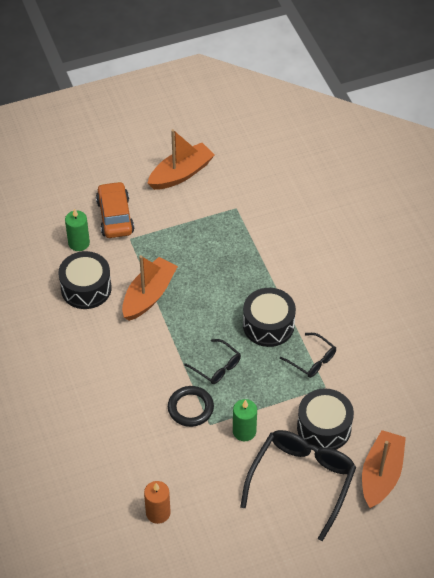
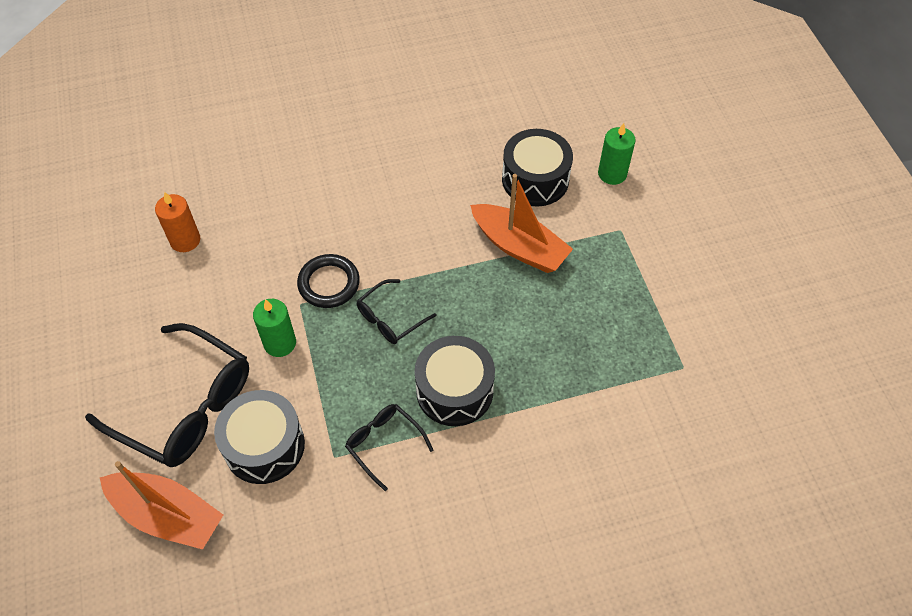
camera: 95 degrees right, 5 degrees up
orange car [96,181,134,238] -> none
orange boat [147,129,215,190] -> none
black glasses [280,333,336,378] -> black glasses turned 90 degrees clockwise [345,404,433,491]

